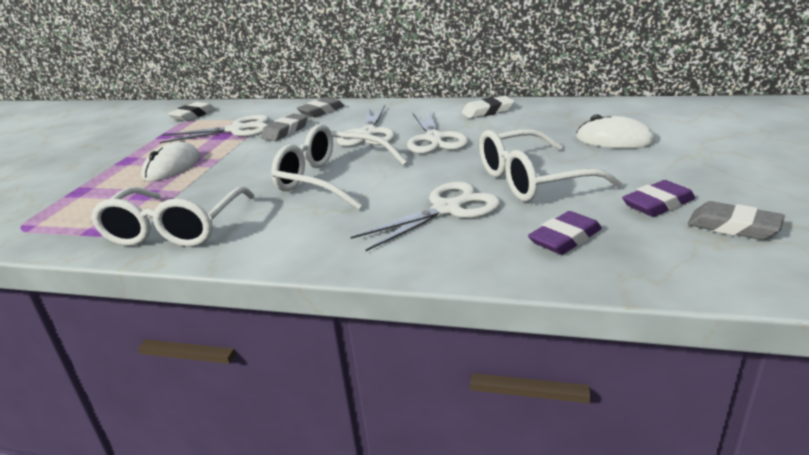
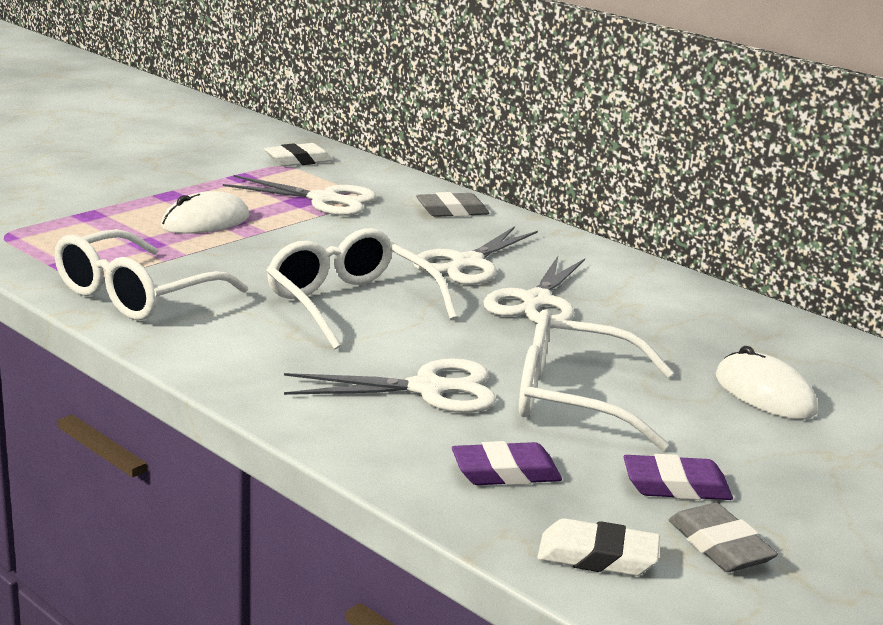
camera: 25 degrees right, 5 degrees down
grey eraser [261,113,308,141] -> none
white eraser [462,96,515,118] -> white eraser moved to [537,518,660,576]

